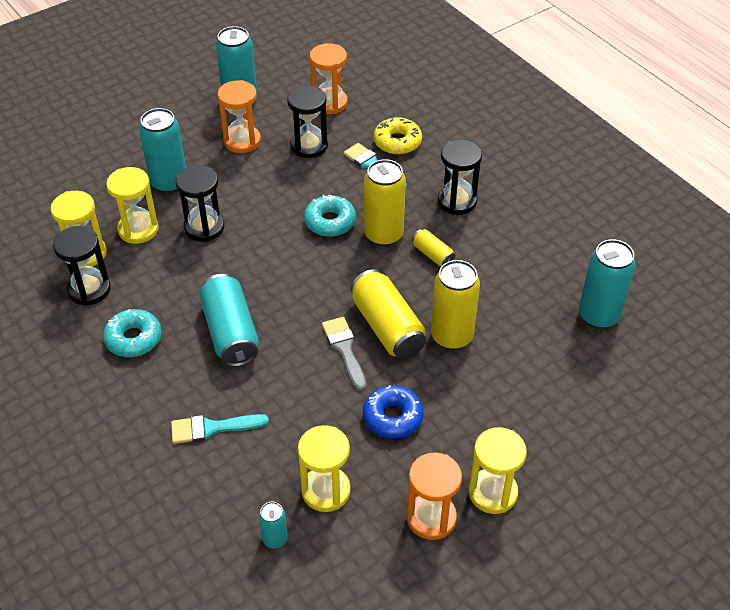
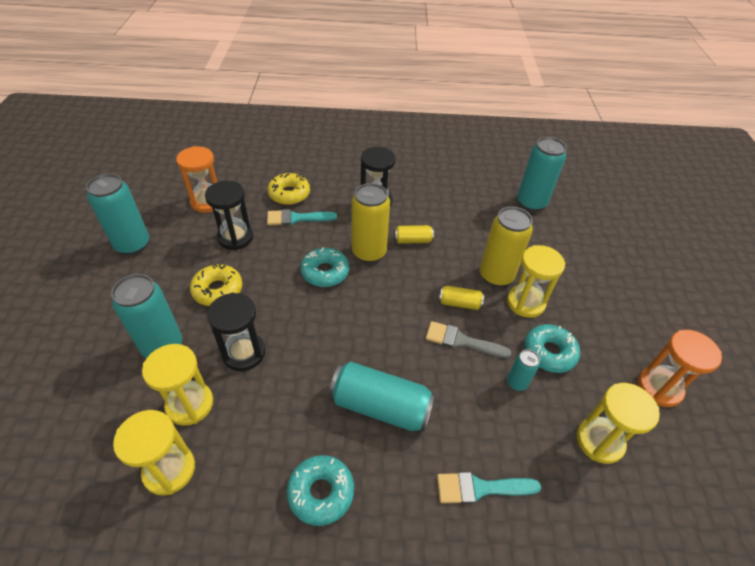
camera: 55 degrees left, 0 degrees up
black hourglass [53,226,111,306] -> none
turquoise brush [171,414,269,444] -> turquoise brush turned 60 degrees clockwise [437,472,541,504]
orange hourglass [217,80,261,153] -> none
turquoise can [259,502,288,549] -> turquoise can moved to [507,349,540,391]
yellow can [351,269,426,359] -> yellow can [439,286,484,310], size x0.51
blue donut [363,385,424,439] -> turquoise donut [524,324,580,373]
yellow hourglass [468,427,527,514] -> yellow hourglass moved to [507,245,565,318]
none -> yellow donut [190,263,242,306]

